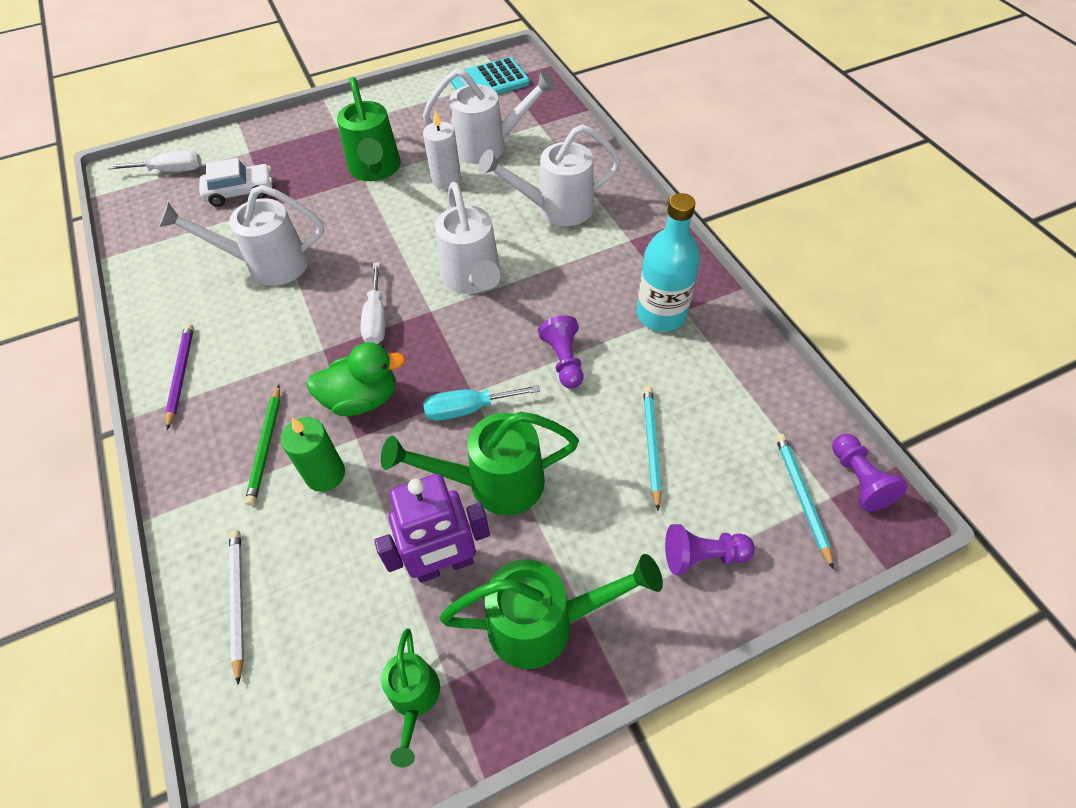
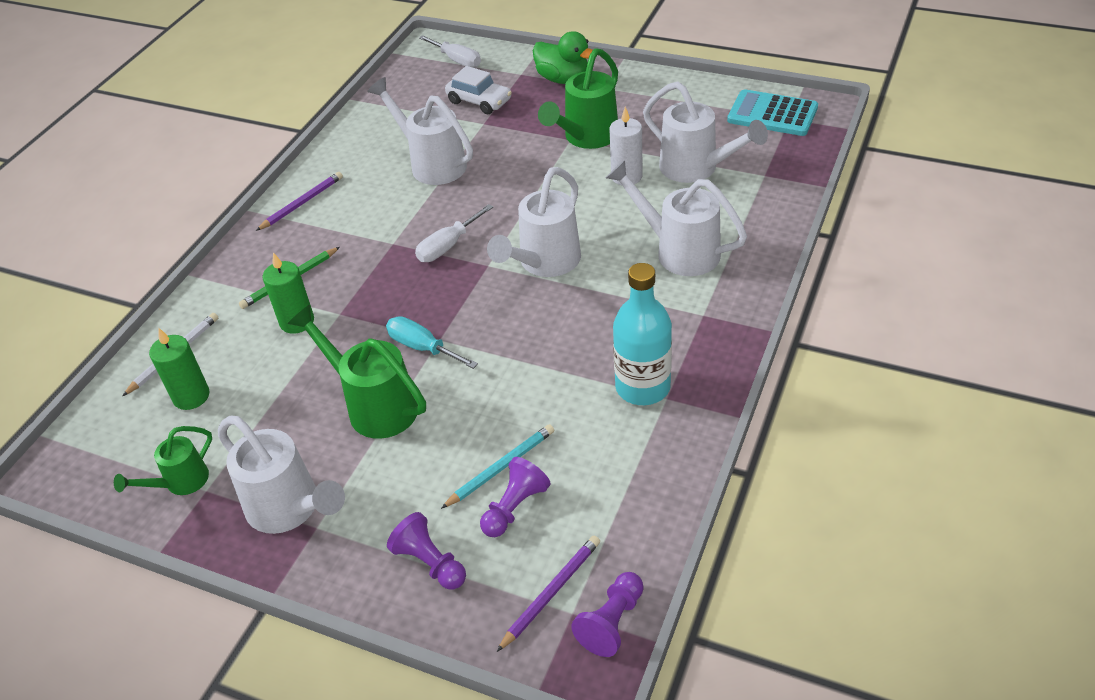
camera: 50 degrees right, 10 degrees down
green duck [306,342,406,416] -> green duck moved to [533,31,593,84]
purple robot [374,474,490,583] -> none
green watering can [440,554,663,669] -> white watering can [218,416,345,534]
purple pawn [538,315,583,388] -> purple pawn moved to [480,457,551,537]
turquoise pencil [776,434,834,569] -> purple pencil [497,535,600,652]
none -> green candle [149,328,210,410]

